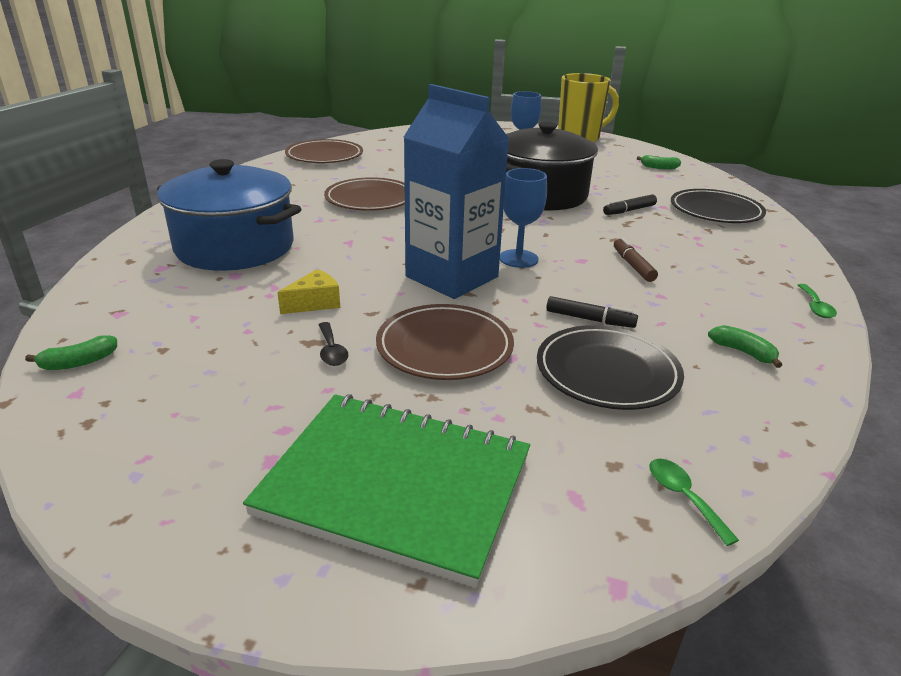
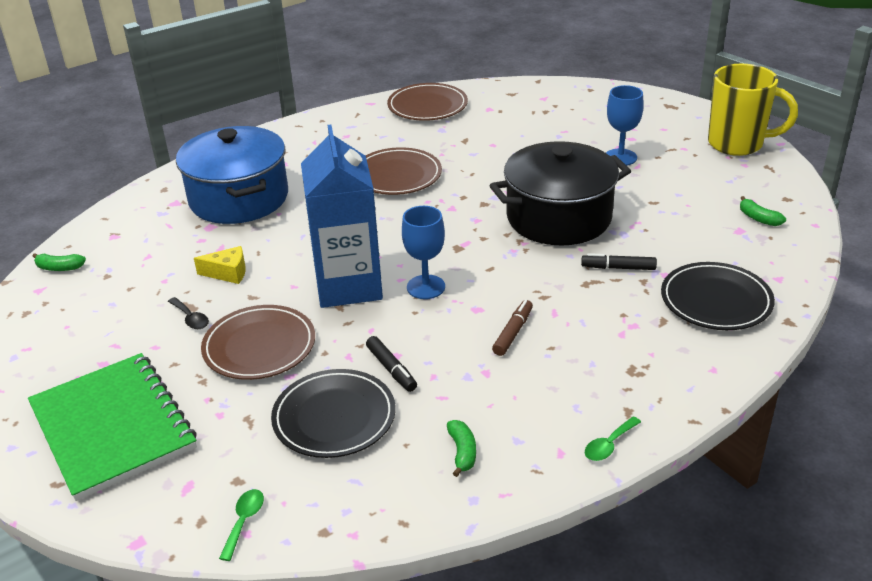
camera: 40 degrees right, 5 degrees up
black spoon [318,322,349,366] -> black spoon turned 60 degrees counterclockwise [168,297,209,329]

